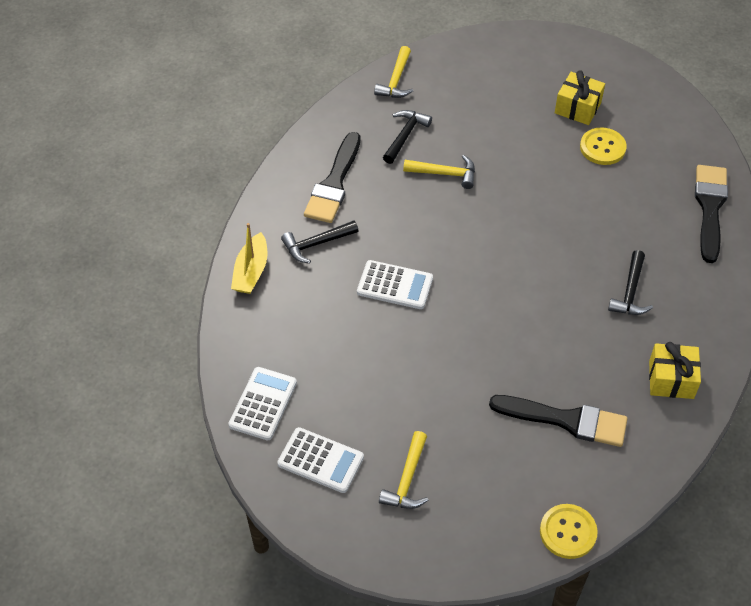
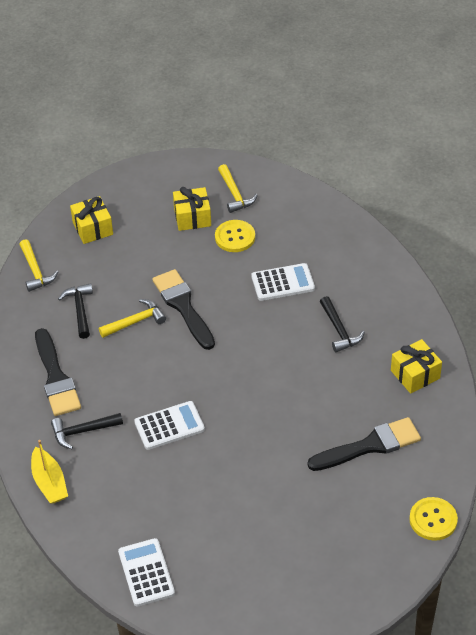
camera: 35 degrees left, 5 degrees down
white calculator [277,427,364,493] -> white calculator moved to [251,263,315,301]
black hammer [281,221,358,263] -> black hammer turned 45 degrees clockwise [51,413,123,449]
yellow hammer [379,431,429,509] -> yellow hammer moved to [218,164,258,213]
black brush [695,165,728,263] -> black brush moved to [152,269,215,350]
none -> yellow gift [70,196,113,244]

